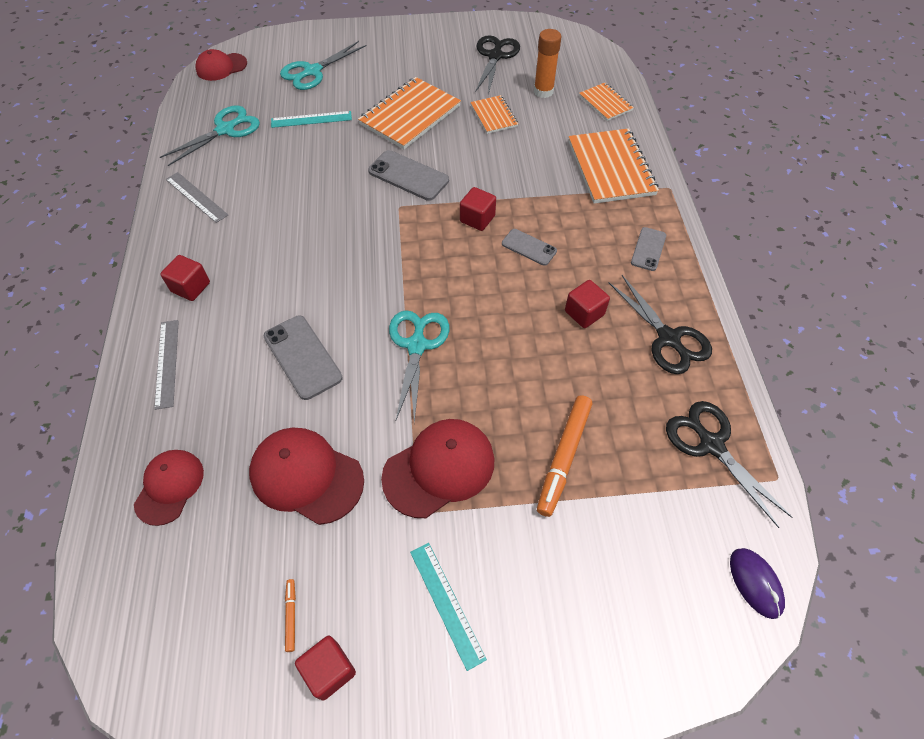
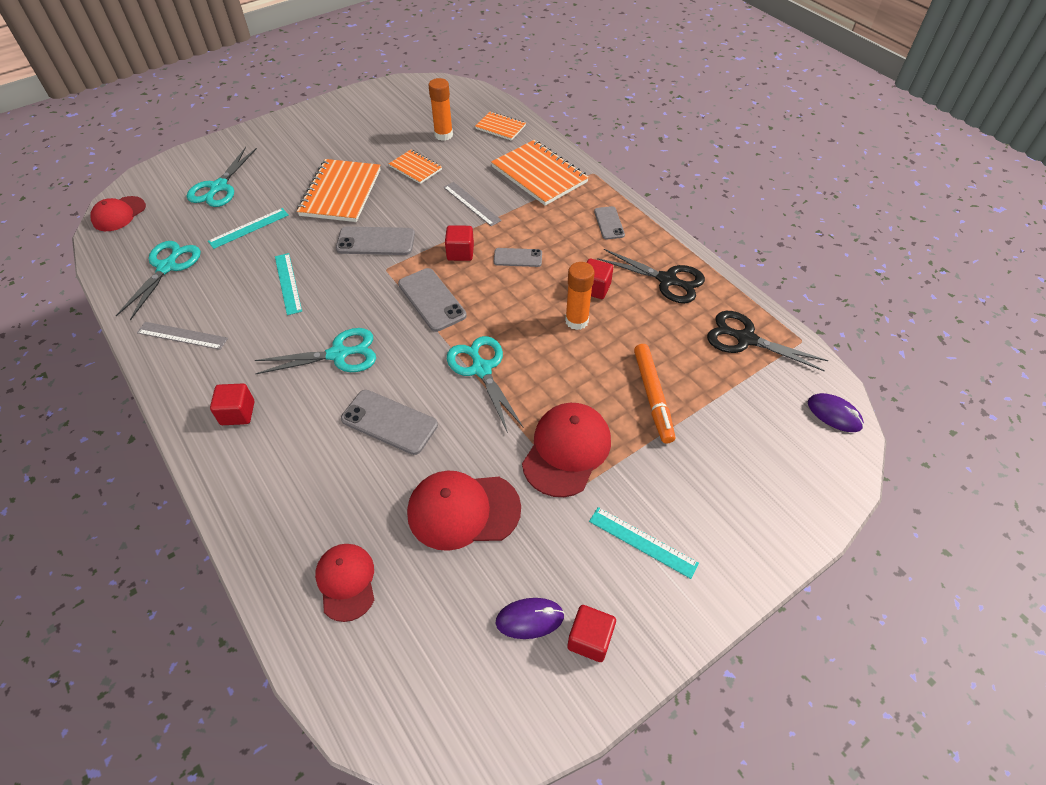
camera: 30 degrees left, 5 degrees down
grey ruler [154,320,179,410] -> grey ruler moved to [443,182,502,226]
orange marker [285,579,296,652] -> purple mouse [495,598,564,639]
black scissors [475,35,520,95] -> none
none -> turquoise scissors [255,328,376,374]
none -> turquoise ruler [275,253,302,315]
none -> grey phone [398,268,467,332]
none -> orange glue stick [565,262,595,330]

